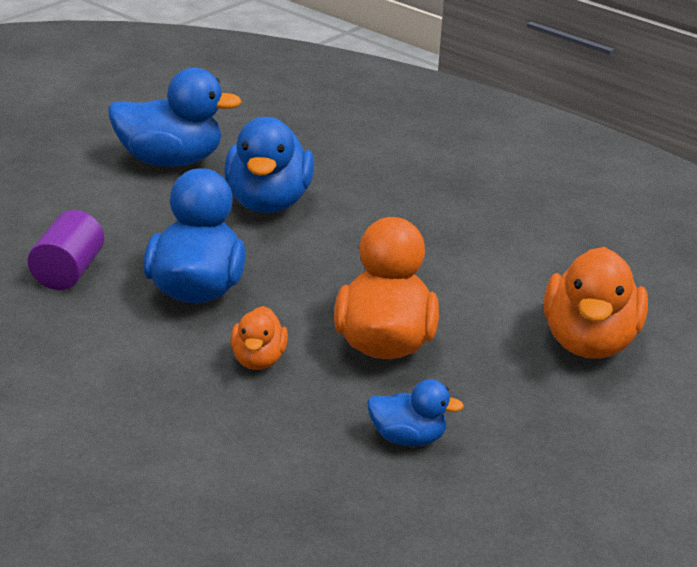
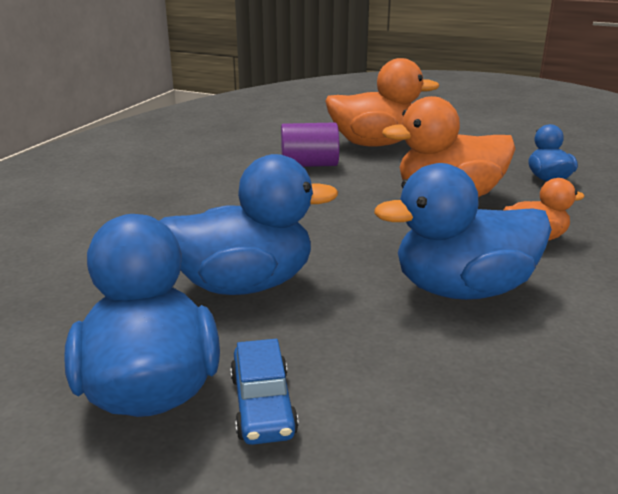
camera: 105 degrees left, 5 degrees down
purple cylinder [28,210,104,290] -> purple cylinder moved to [281,122,339,167]
none -> blue car [230,339,299,445]

